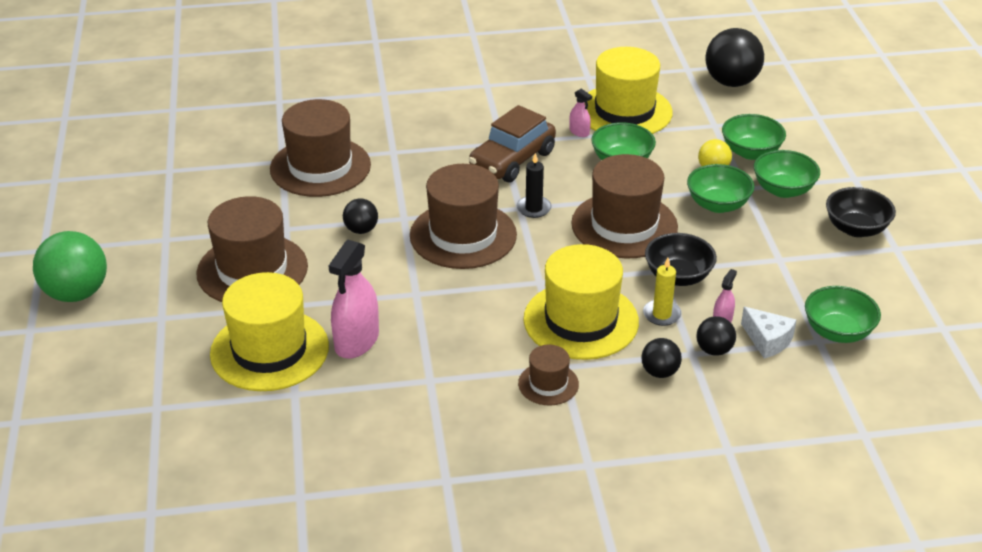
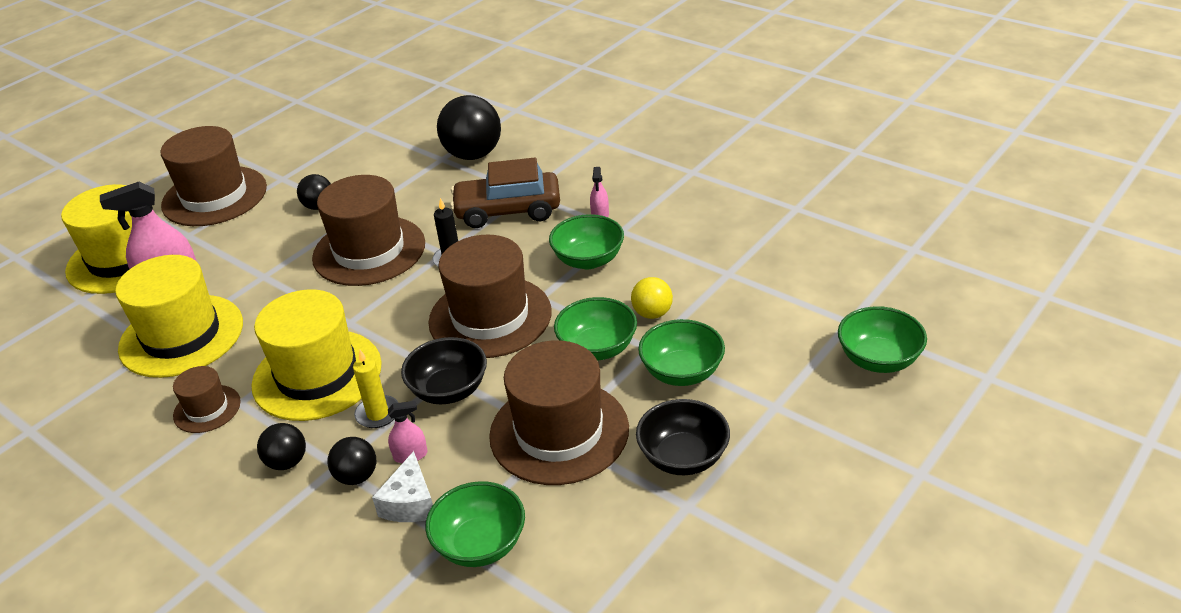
camera: 50 degrees right, 0 degrees up
green ball [33,231,107,302] -> none
brown hat [270,99,371,197] -> brown hat moved to [489,340,629,485]
yellow hat [587,47,673,134] -> yellow hat moved to [115,255,243,378]
black ball [706,28,764,87] -> black ball moved to [437,95,501,160]
green bowl [722,114,786,160] -> green bowl moved to [838,306,927,373]

